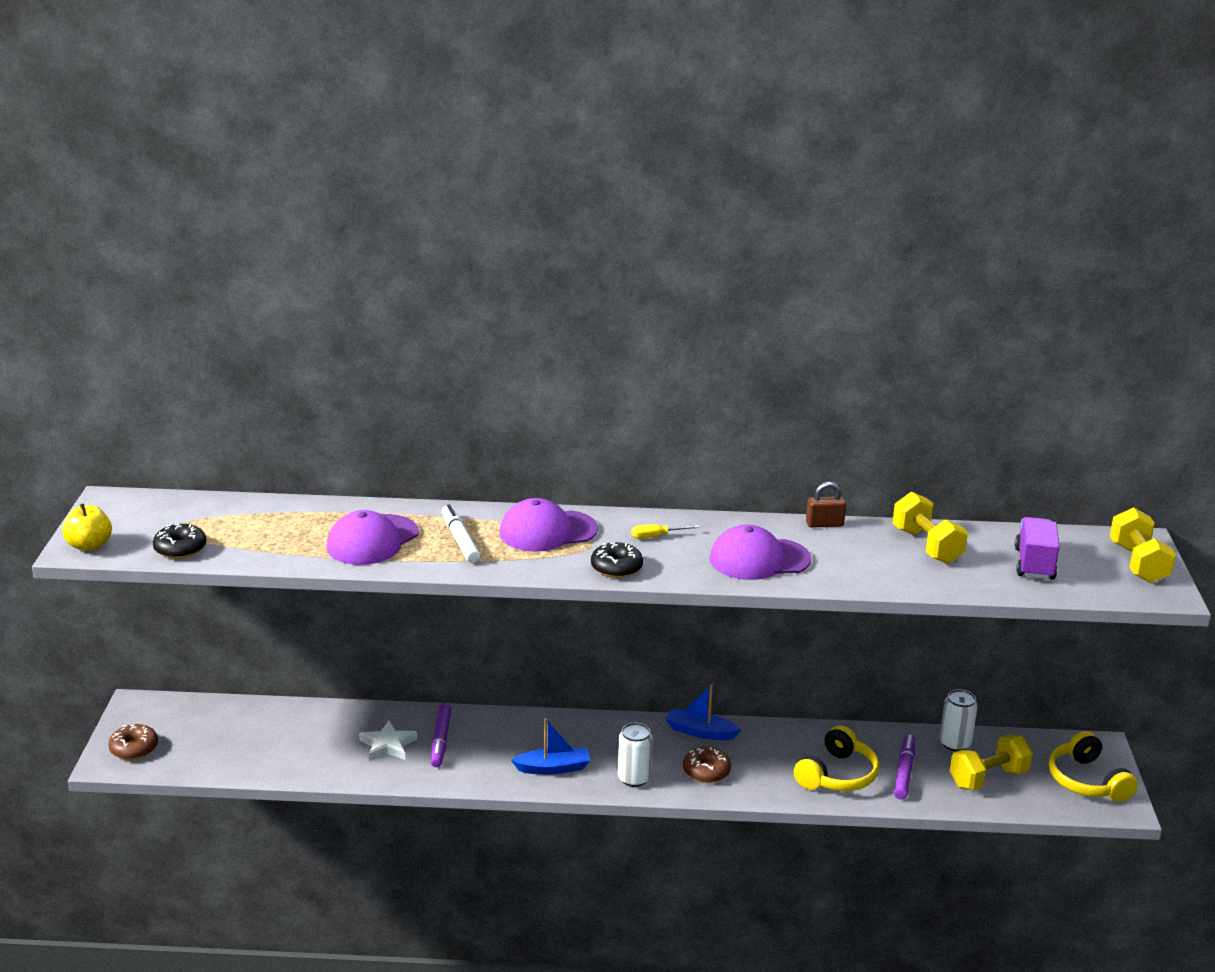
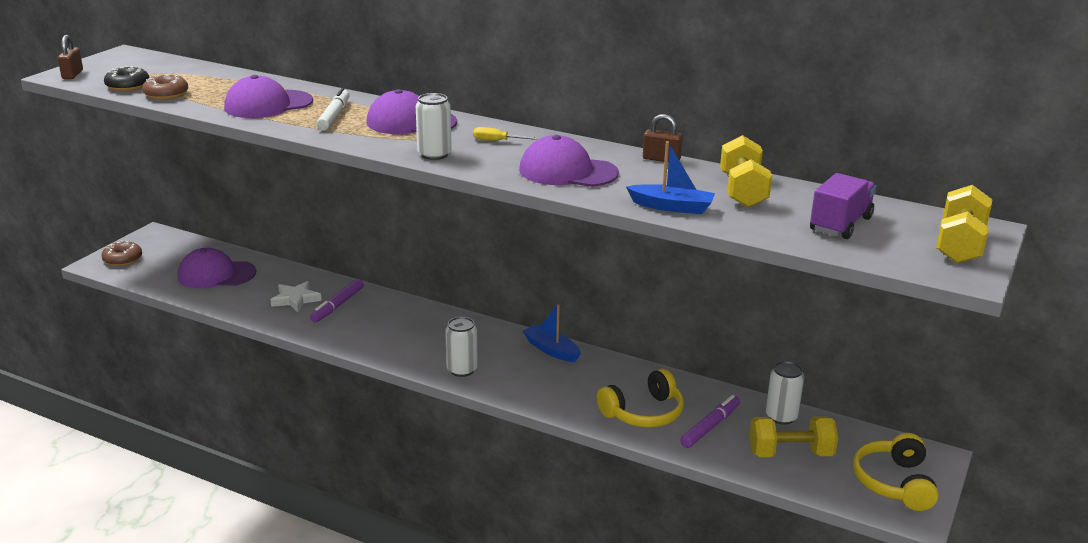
camera: 25 degrees right, 0 degrees up
yellow apple [62,503,112,551] -> brown padlock [58,35,83,79]
blue boat [511,718,591,775] -> blue boat moved to [626,141,715,214]
black donut [591,542,643,578] -> white can [416,93,452,160]
brown donut [683,746,731,783] -> brown donut moved to [142,74,188,100]
none -> purple cap [177,248,256,288]

